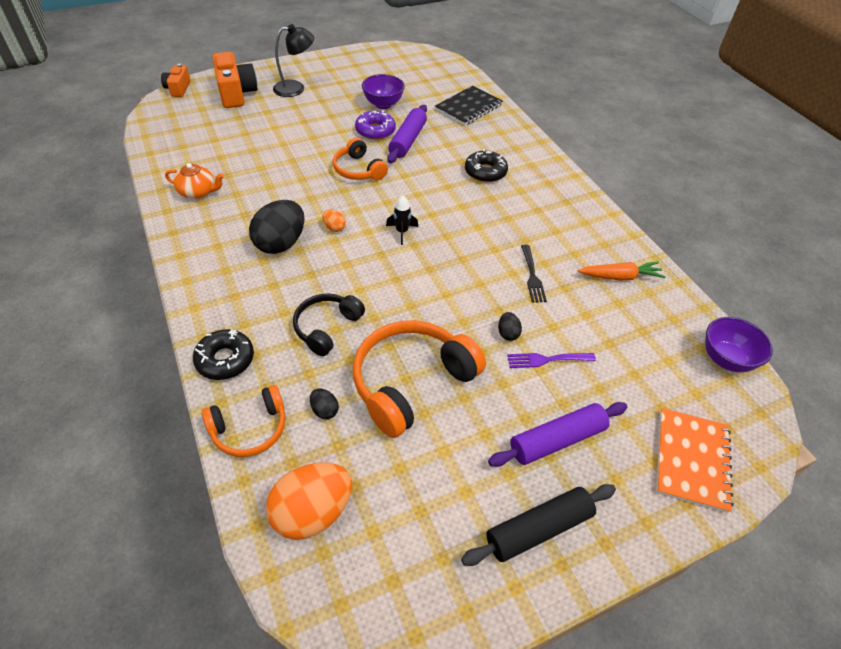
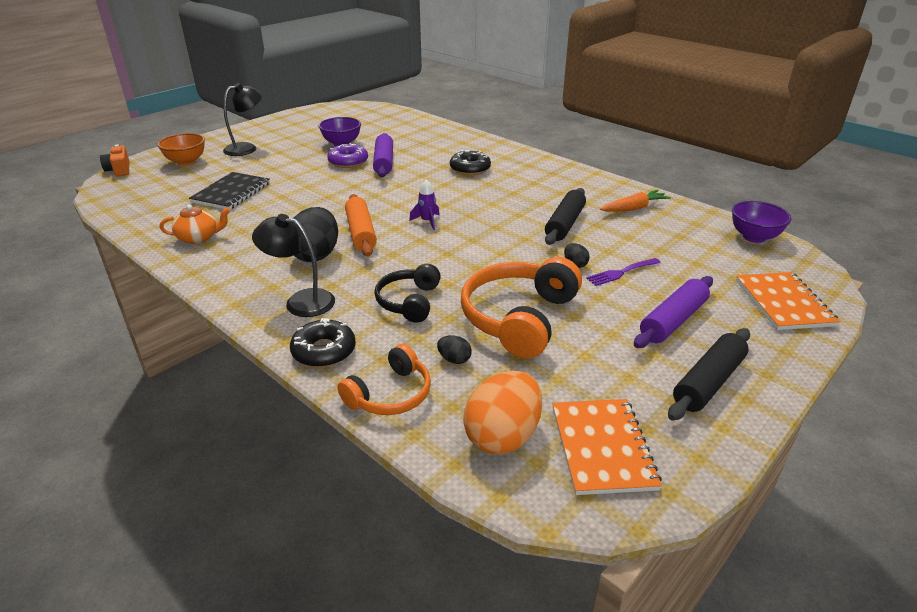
camera: 20 degrees left, 15 degrees down
orange camera [212,52,258,108] -> orange bowl [157,133,205,166]
orange egg [323,210,346,232] -> orange rolling pin [345,194,377,257]
orange headphones [332,138,388,180] -> none
black rocket [386,195,418,245] -> purple rocket [409,180,440,230]
black notebook [435,86,503,126] -> black notebook moved to [189,172,270,209]
black fork [521,245,547,303] -> black rolling pin [545,188,586,245]
none -> black lamp [252,214,335,317]
none -> orange notebook [552,399,662,495]

